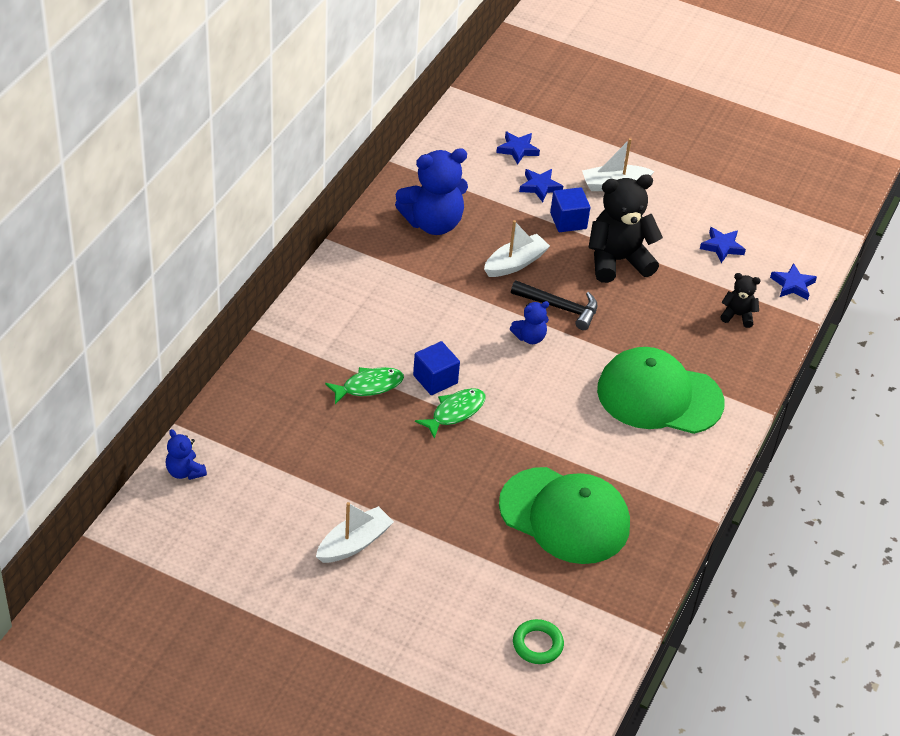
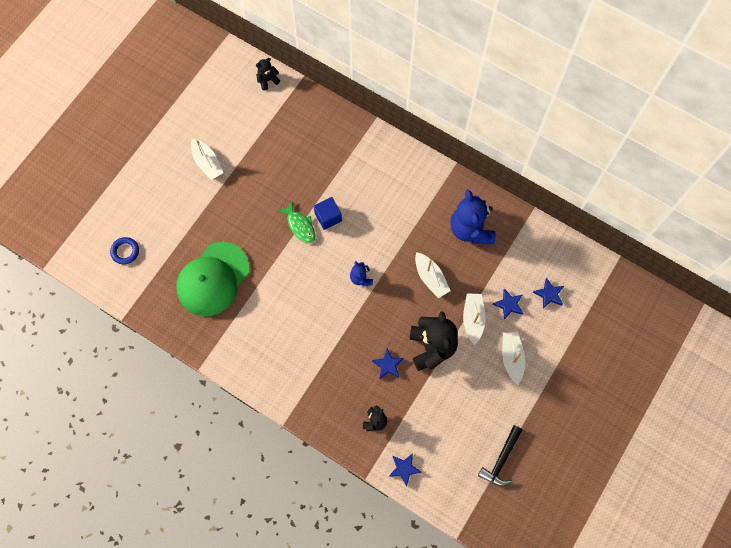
camera: 100 degrees right, 25 degrees up
blue teddy bear [166,429,207,480] -> black teddy bear [256,58,280,91]
green fish [325,367,404,404] -> none
black hammer [511,280,597,330] -> black hammer moved to [478,425,522,487]
green ring [513,619,564,664] -> blue ring [110,237,139,265]
blue cube [550,187,590,232] -> white boat [463,294,486,345]
green cap [597,347,724,434] -> none
blue star [700,227,746,263] -> blue star moved to [372,349,404,379]

